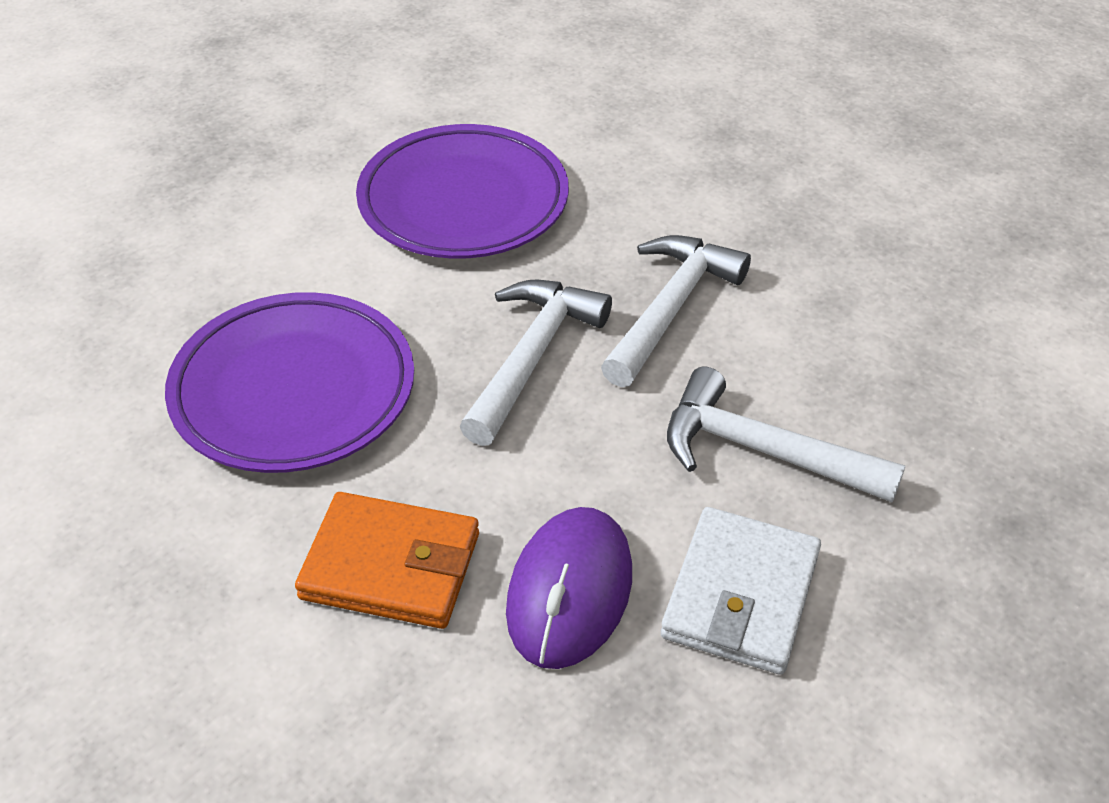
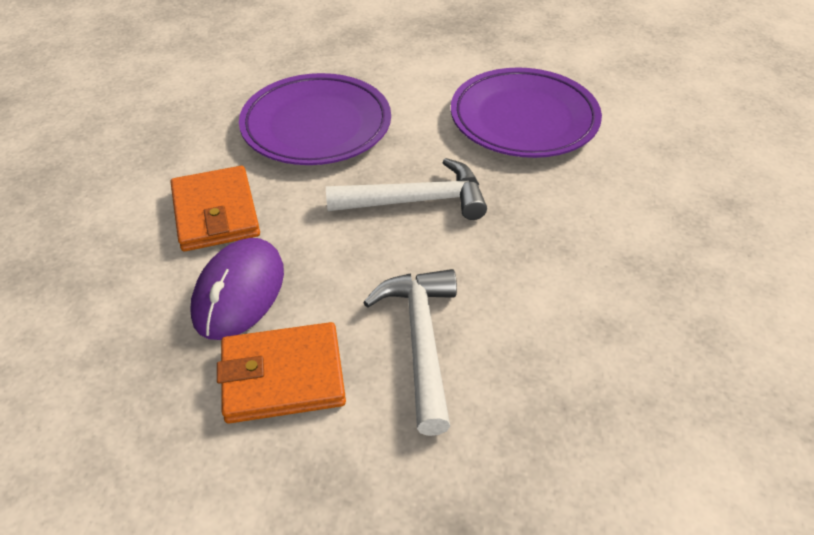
camera: 60 degrees right, 0 degrees up
purple mouse [506,507,632,669] -> purple mouse turned 60 degrees counterclockwise [190,238,284,340]
white hammer [601,235,751,387] -> none
white wallet [661,507,821,675] -> orange wallet [217,322,346,424]

